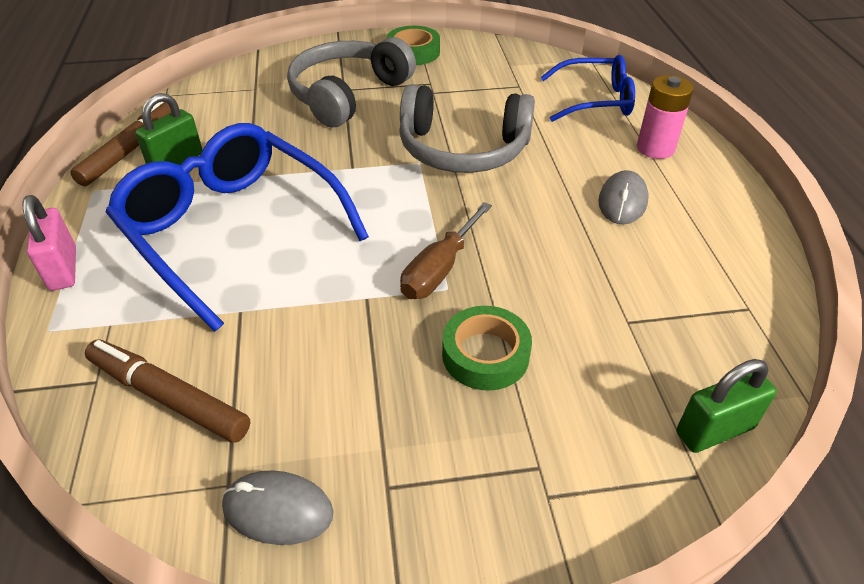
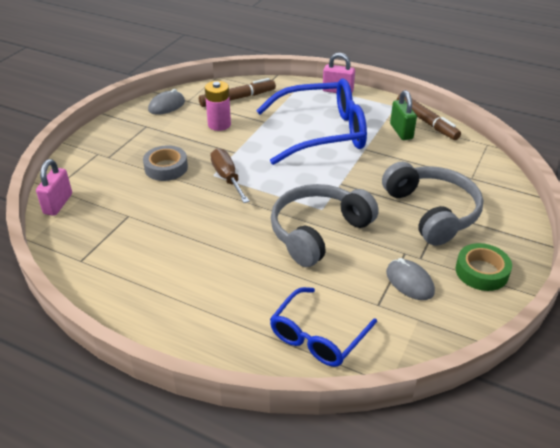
camera: 125 degrees right, 5 degrees down
green tape [442,306,532,391] -> grey tape [143,145,188,181]
grey mouse [598,170,648,224] -> grey mouse moved to [386,258,435,300]
pink battery [637,75,694,159] -> pink battery moved to [205,81,231,131]
green padlock [676,359,777,453] -> pink padlock [36,159,72,216]

